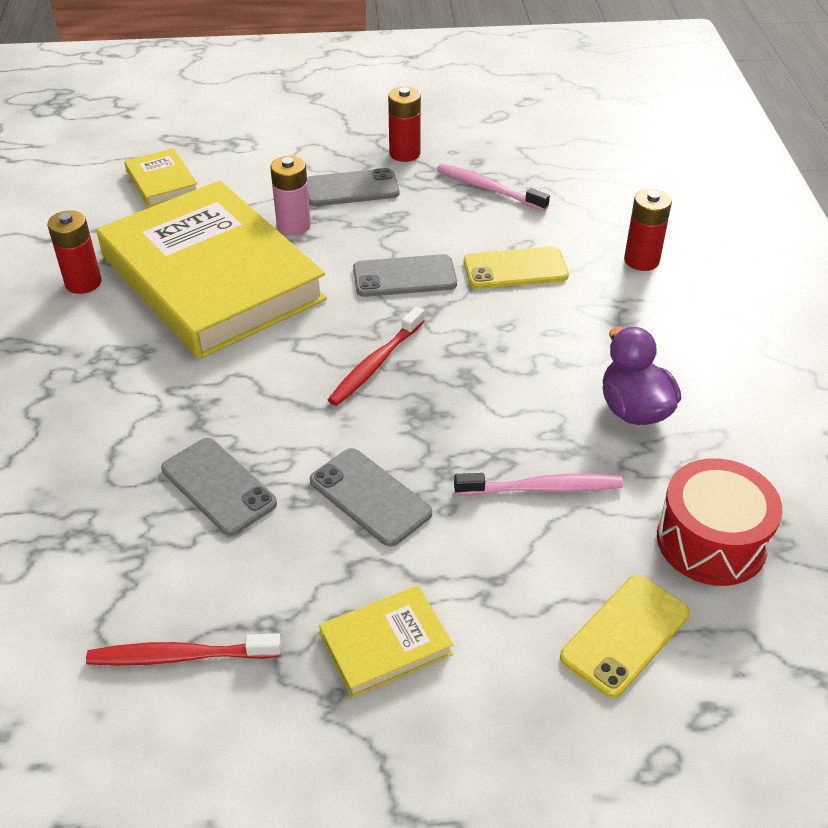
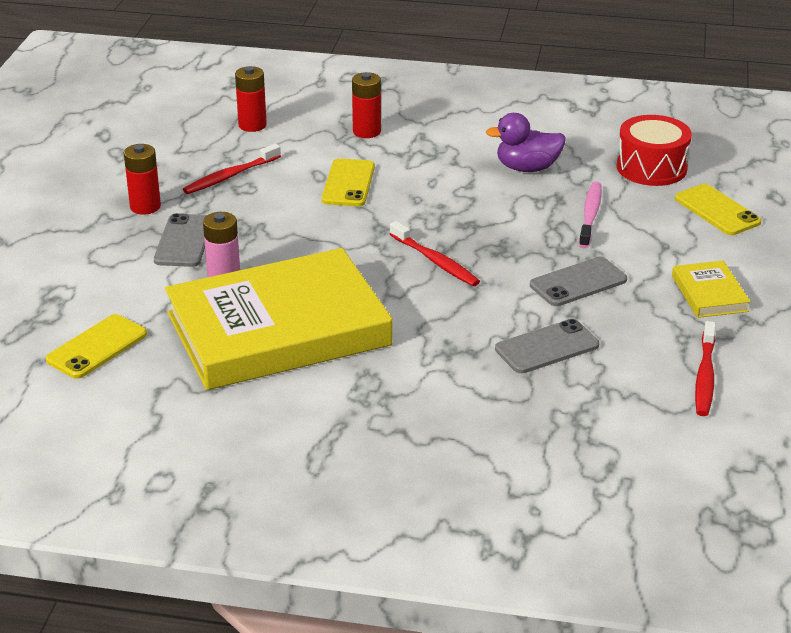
camera: 75 degrees left, 10 degrees down
red battery [47,210,101,294] -> red battery moved to [235,66,267,132]
yellow book [124,148,198,208] -> yellow phone [46,314,147,379]
grey phone [353,254,457,297] -> none
pink toothbrush [437,164,550,211] -> red toothbrush [183,143,281,194]

